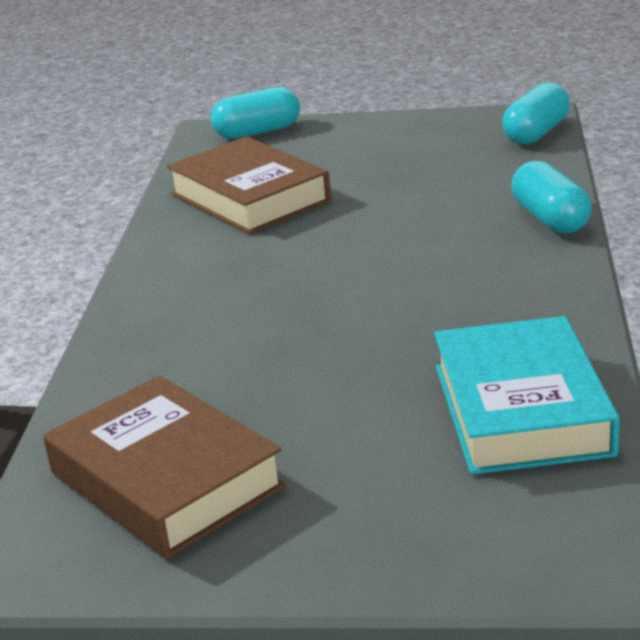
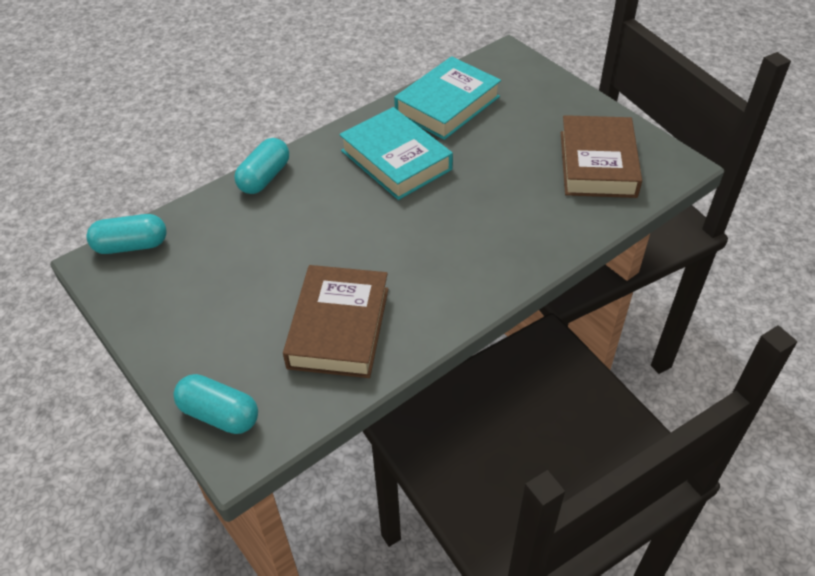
camera: 135 degrees left, 20 degrees up
none -> turquoise book [339,107,453,200]

